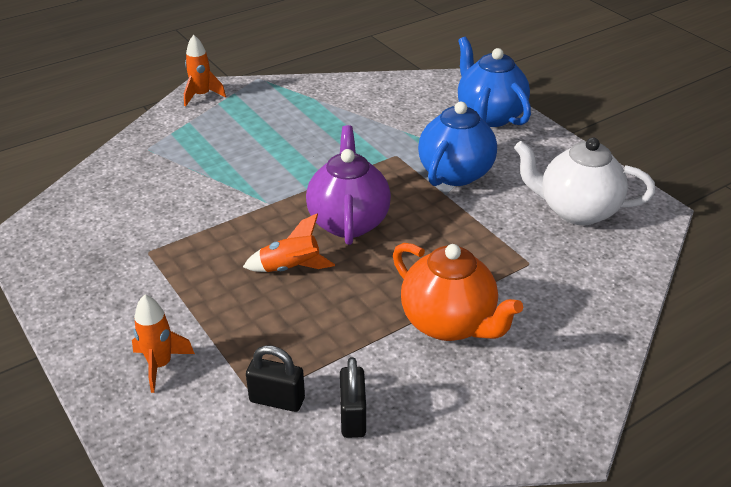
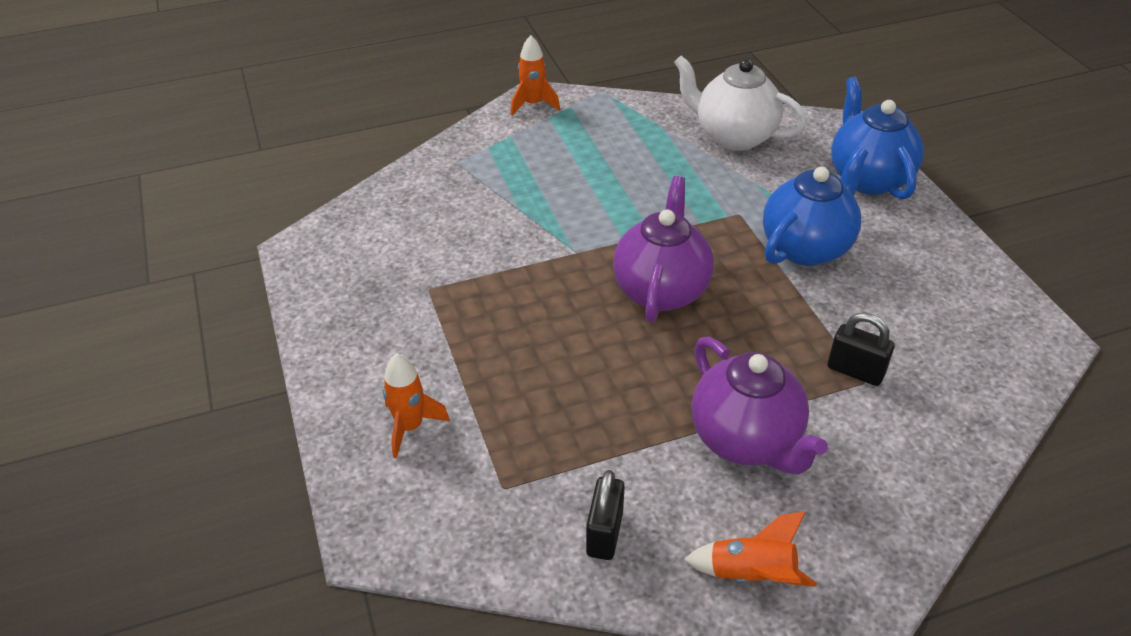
camera: 15 degrees right, 5 degrees up
orange rocket [243,214,335,272] -> orange rocket moved to [684,511,817,587]
black padlock [246,345,305,412] -> black padlock moved to [828,313,894,386]
orange teapot [393,243,523,341] -> purple teapot [692,336,828,475]
white teapot [514,137,655,225] -> white teapot moved to [674,55,807,151]

